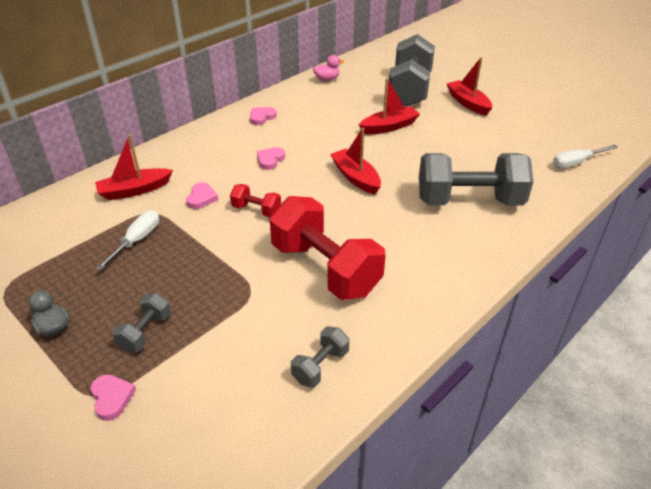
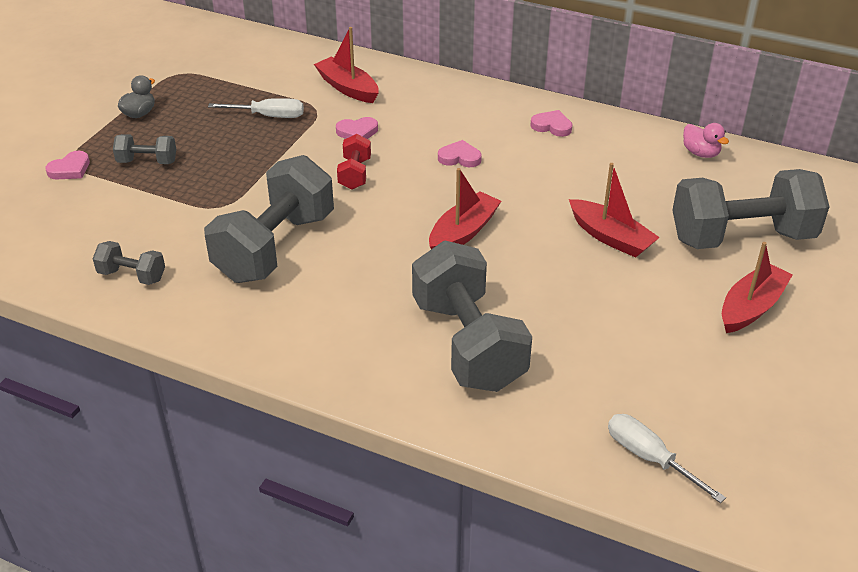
camera: 70 degrees right, 0 degrees up
red dumbbell [270,196,386,300] -> grey dumbbell [204,155,334,283]

